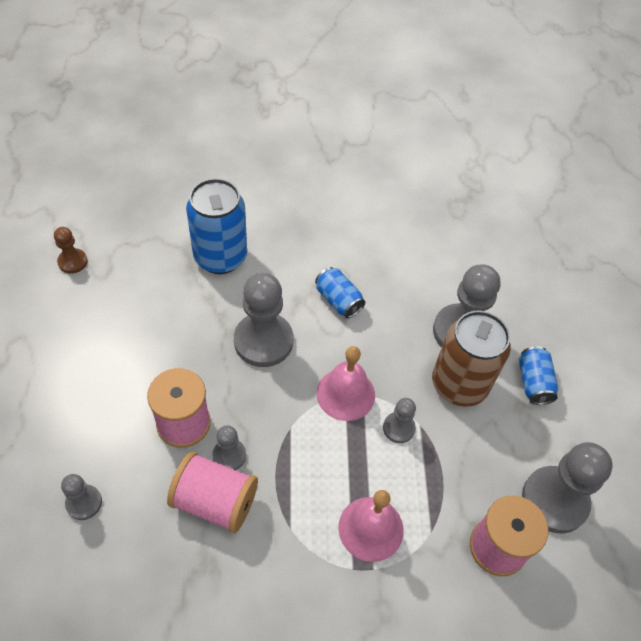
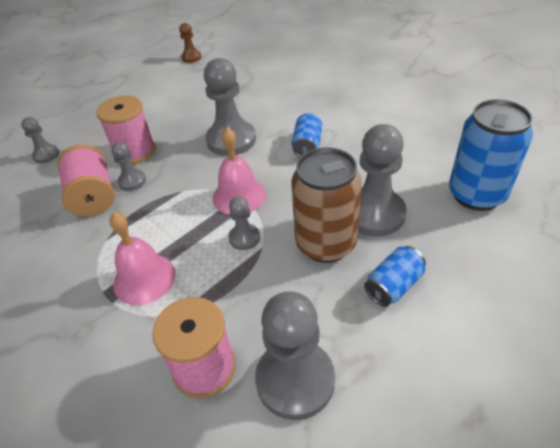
camera: 55 degrees right, 10 degrees down
blue can [186,178,247,274] -> blue can moved to [449,99,533,211]

